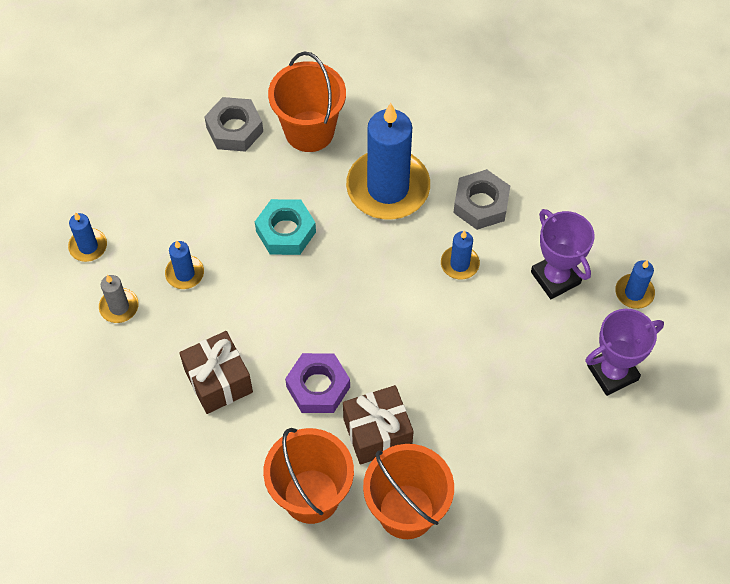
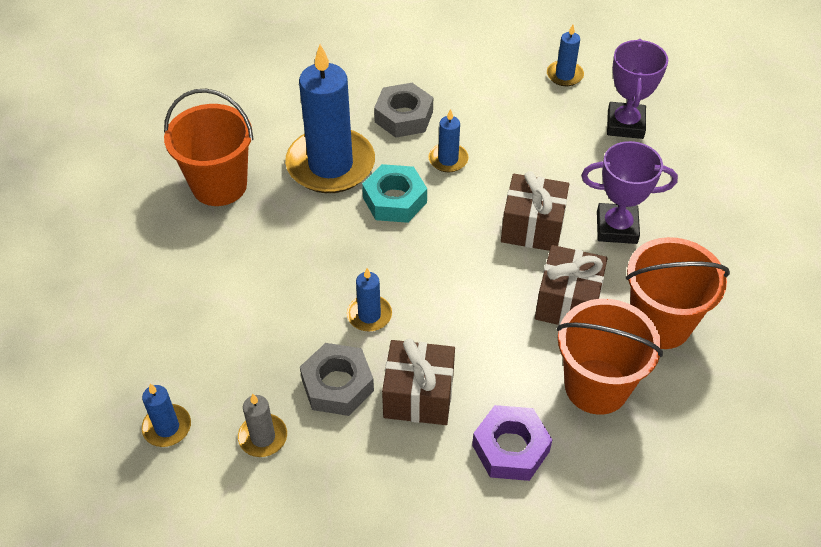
camera: 55 degrees left, 10 degrees down
blue candle [165,240,204,289] -> blue candle moved to [347,268,392,332]
grey nut [204,97,263,152] -> grey nut moved to [300,343,374,416]
turquoise nut [255,199,316,255] -> turquoise nut moved to [362,164,427,223]
purple nut [285,353,350,413] -> purple nut moved to [472,405,552,481]
purple trophy [531,209,595,299] -> purple trophy moved to [581,141,678,244]
none -> brown gift [501,171,569,251]

